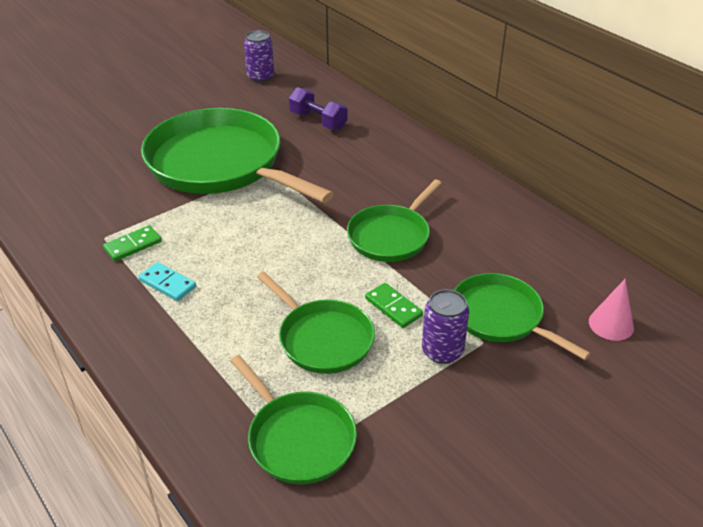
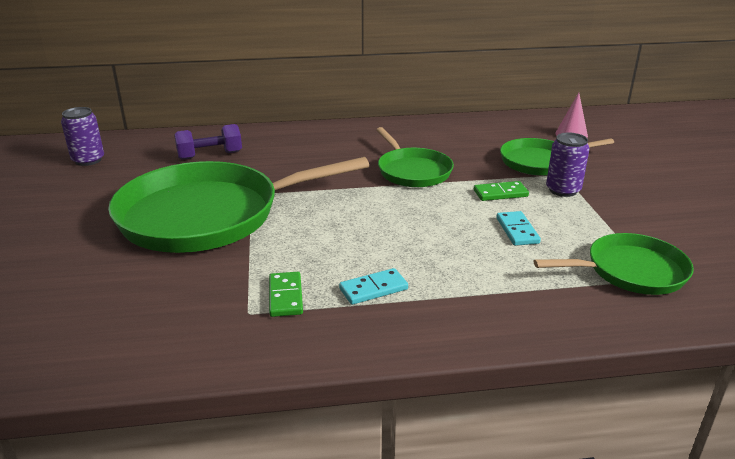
camera: 60 degrees left, 10 degrees down
green pan [257,272,375,374] -> turquoise domino [496,211,541,246]

